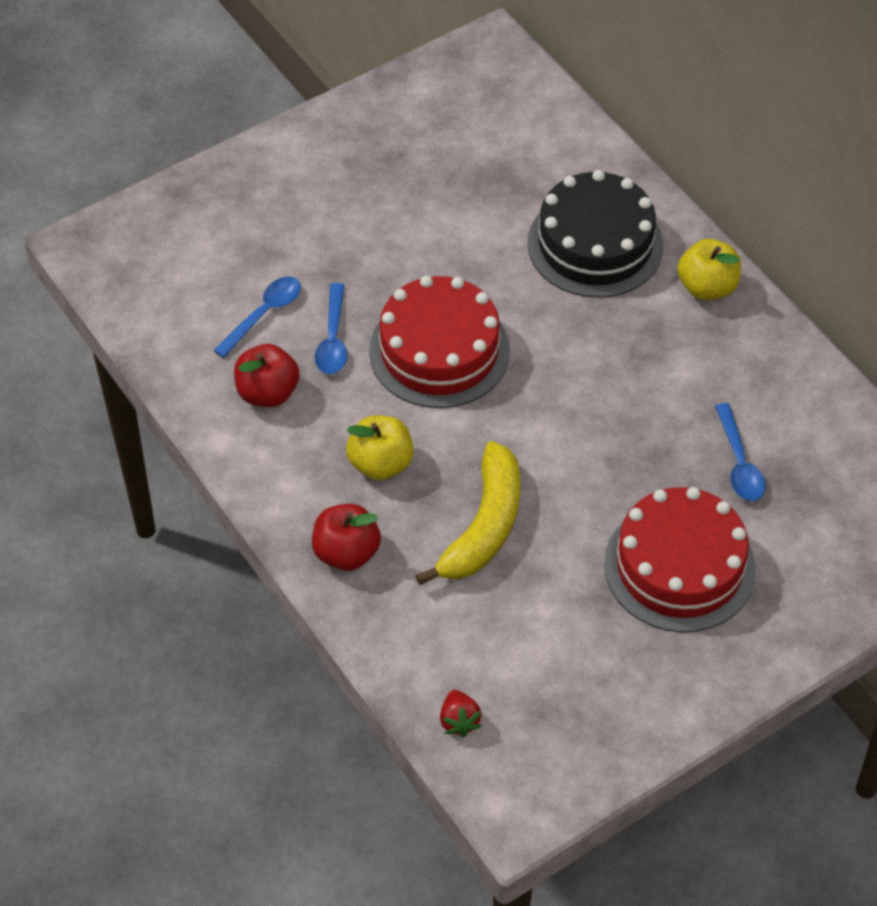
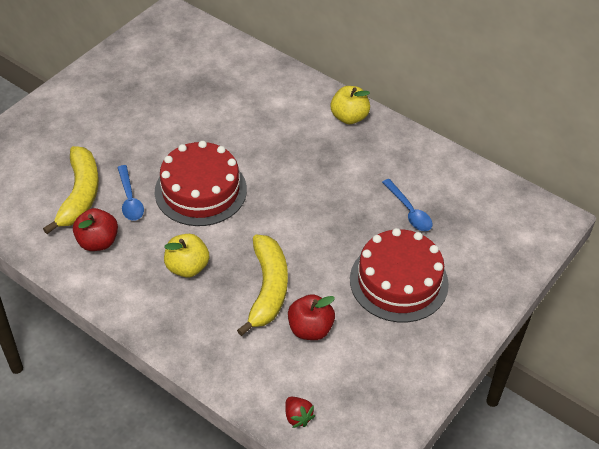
camera: 20 degrees left, 5 degrees down
blue spoon [213,277,301,358] -> yellow banana [43,146,99,234]
red apple [312,504,381,571] -> red apple moved to [288,294,335,340]
black cake [527,170,663,298] -> none

